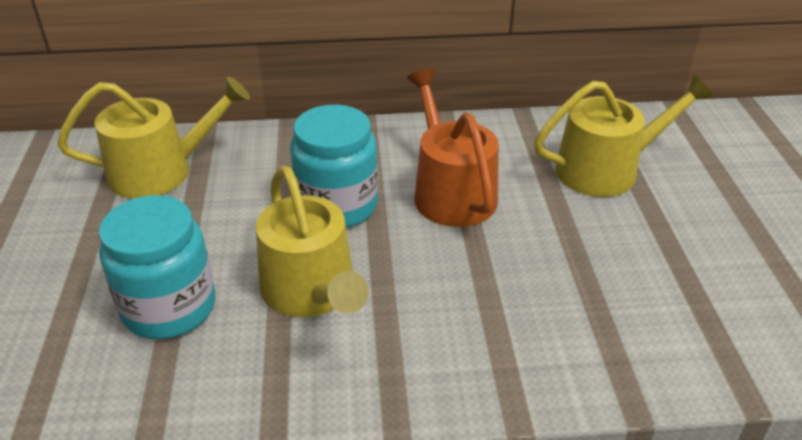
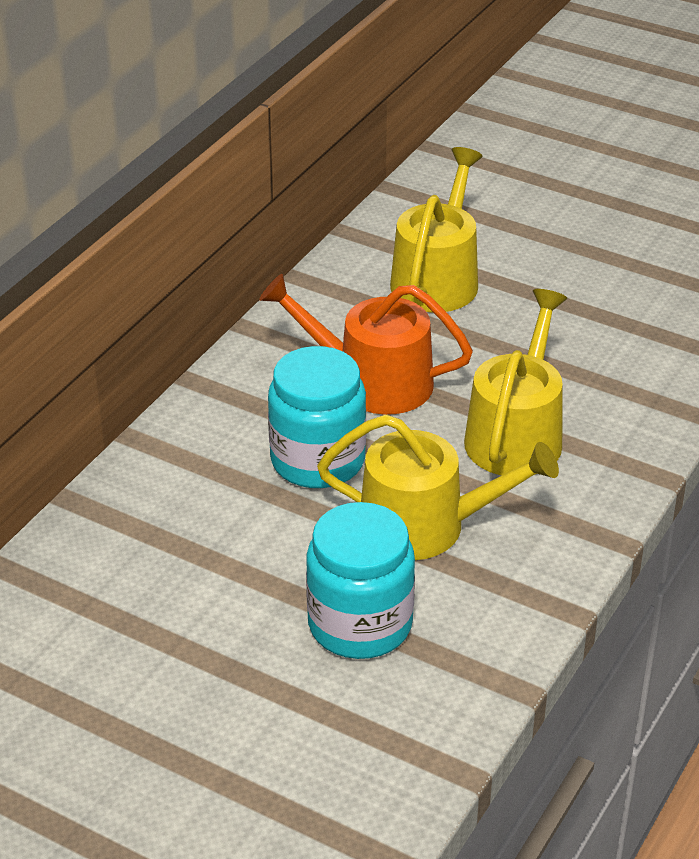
camera: 55 degrees left, 0 degrees up
yellow watering can [57,76,250,199] -> yellow watering can moved to [464,289,567,476]

